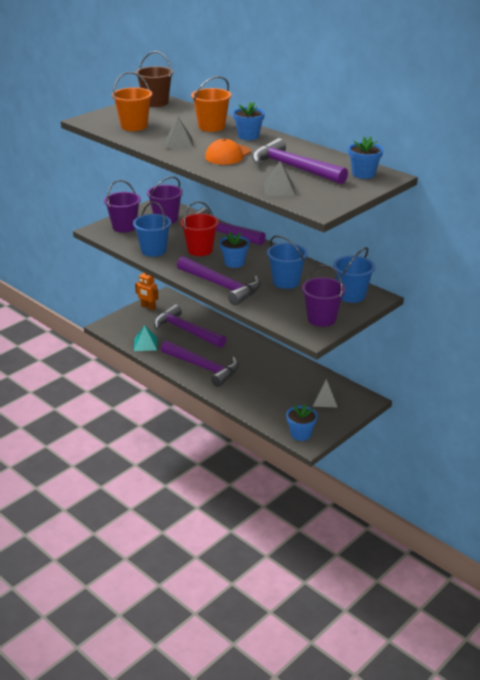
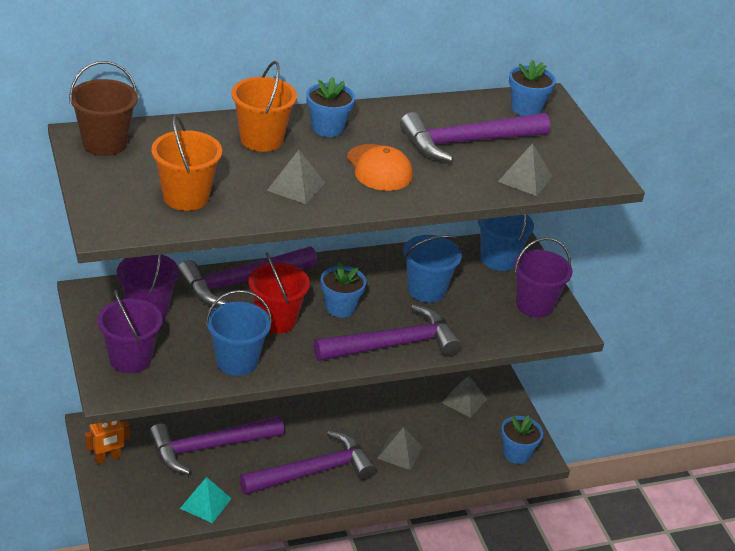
camera: 65 degrees left, 5 degrees up
none -> grey pyramid [377,427,422,470]

